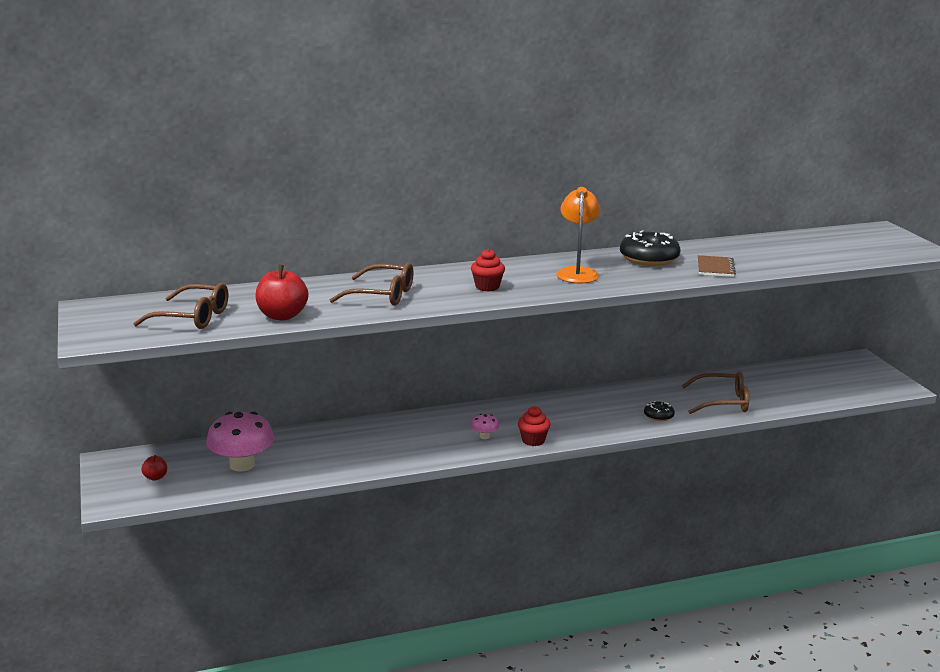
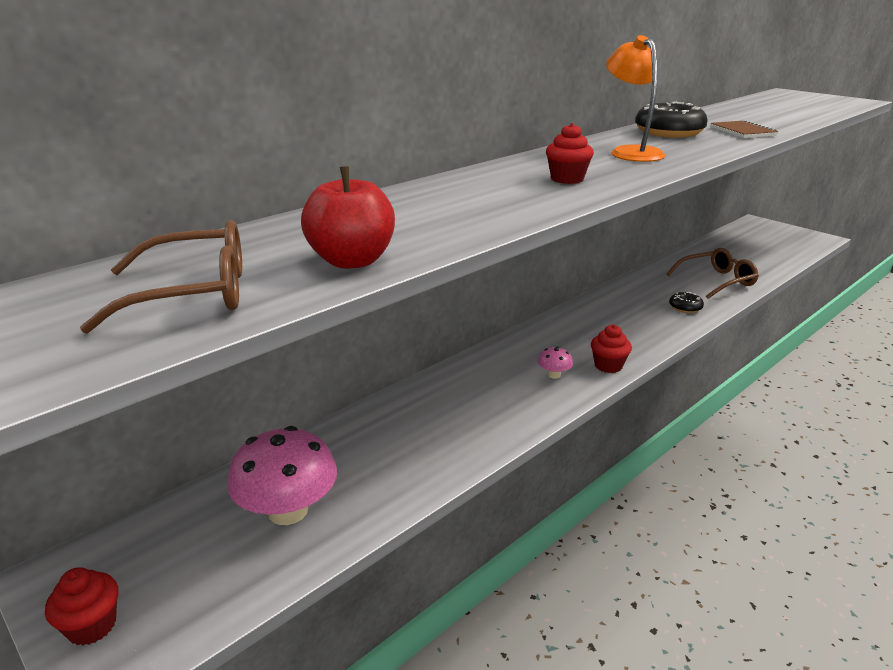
camera: 25 degrees left, 5 degrees up
red apple [141,455,167,481] -> none
brown glasses [330,263,413,306] -> none
none -> red cupcake [45,567,118,646]

